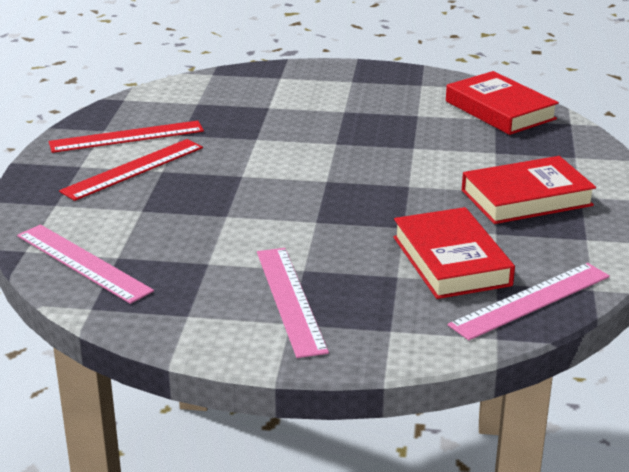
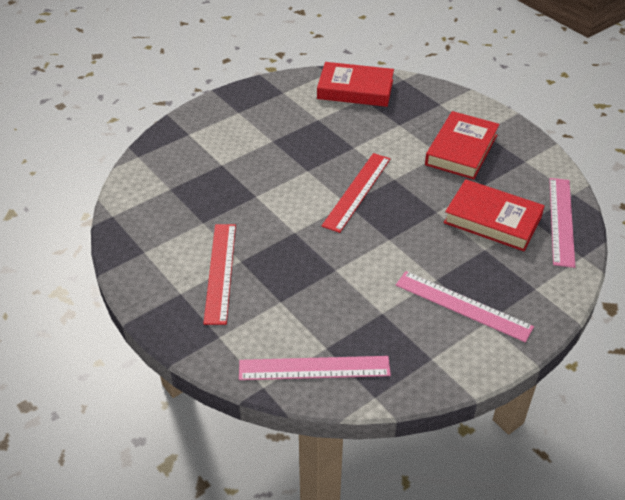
camera: 45 degrees left, 15 degrees up
red ruler [49,120,204,153] -> red ruler moved to [322,153,390,233]

